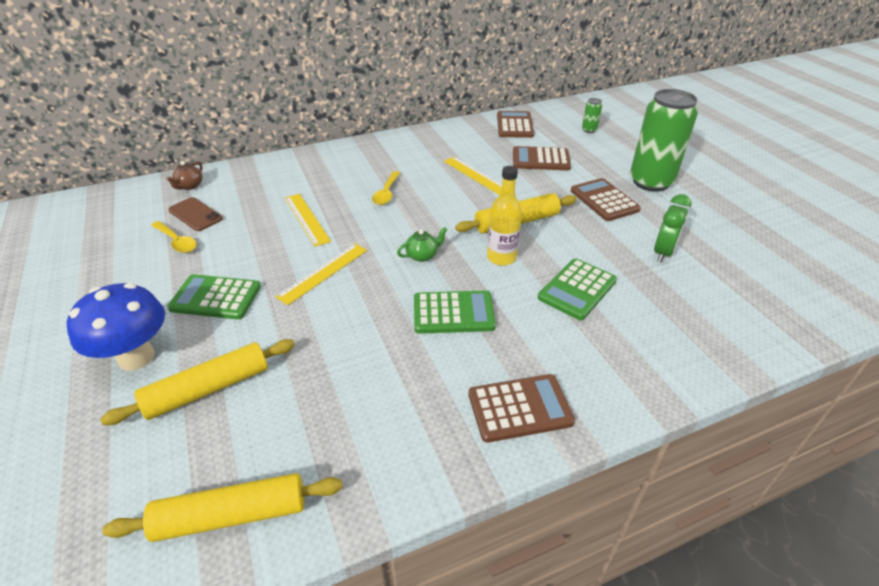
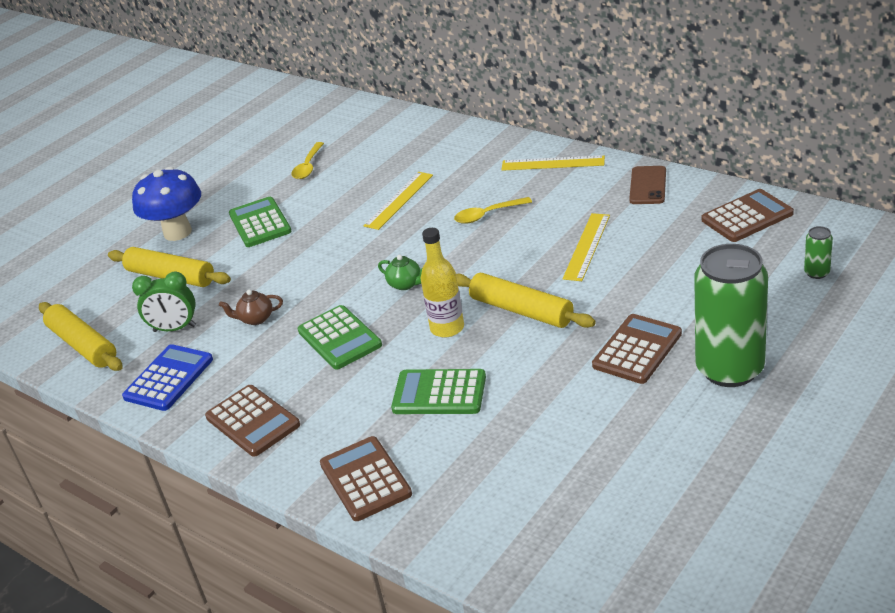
camera: 65 degrees right, 5 degrees down
brown teapot [166,161,203,190] -> brown teapot moved to [219,290,283,325]
brown phone [168,197,223,231] -> brown phone moved to [629,166,666,204]
yellow ruler [275,243,367,305] -> yellow ruler moved to [501,155,605,171]
brown calculator [513,146,571,170] -> brown calculator moved to [320,436,412,521]
green clock [654,194,692,262] -> green clock moved to [132,271,196,332]
none -> blue calculator [122,344,213,411]

